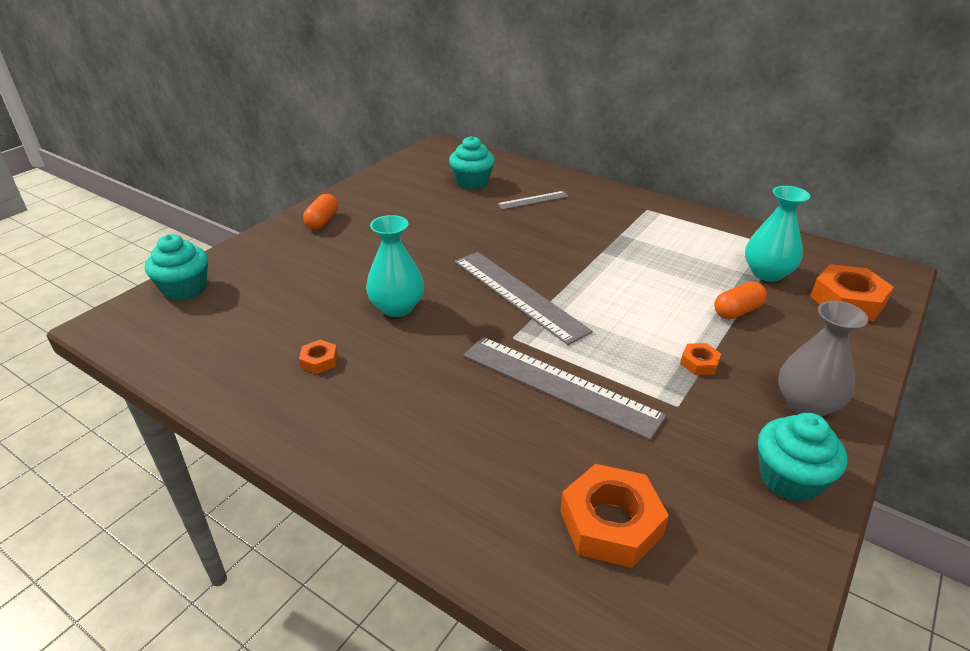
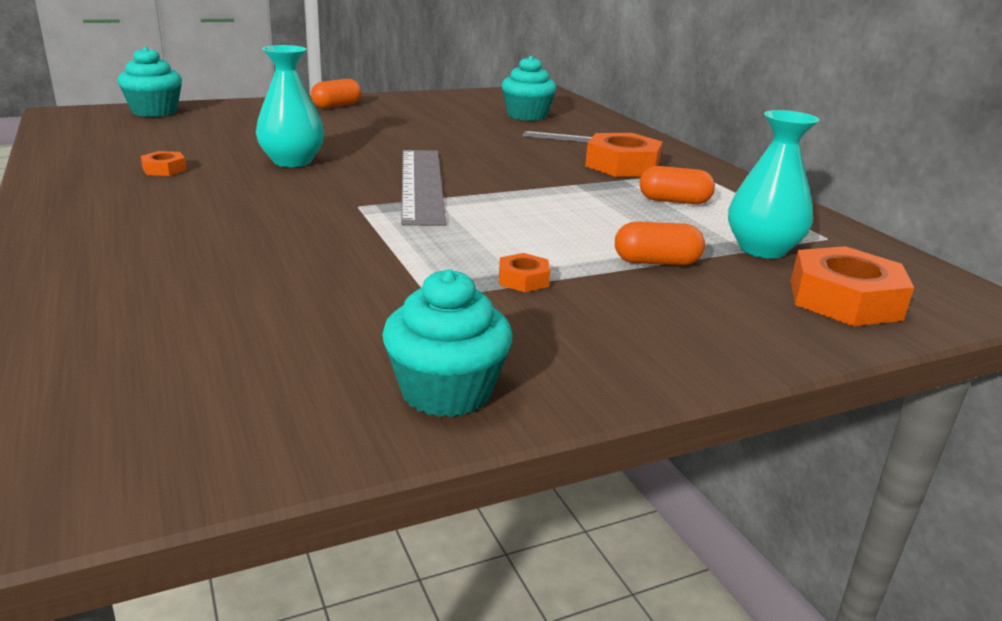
camera: 30 degrees right, 10 degrees down
grey ruler [463,337,667,440] -> none
orange nut [560,464,669,568] -> orange nut moved to [585,133,663,177]
grey vase [778,301,868,417] -> none
none -> orange capsule [640,166,715,204]

